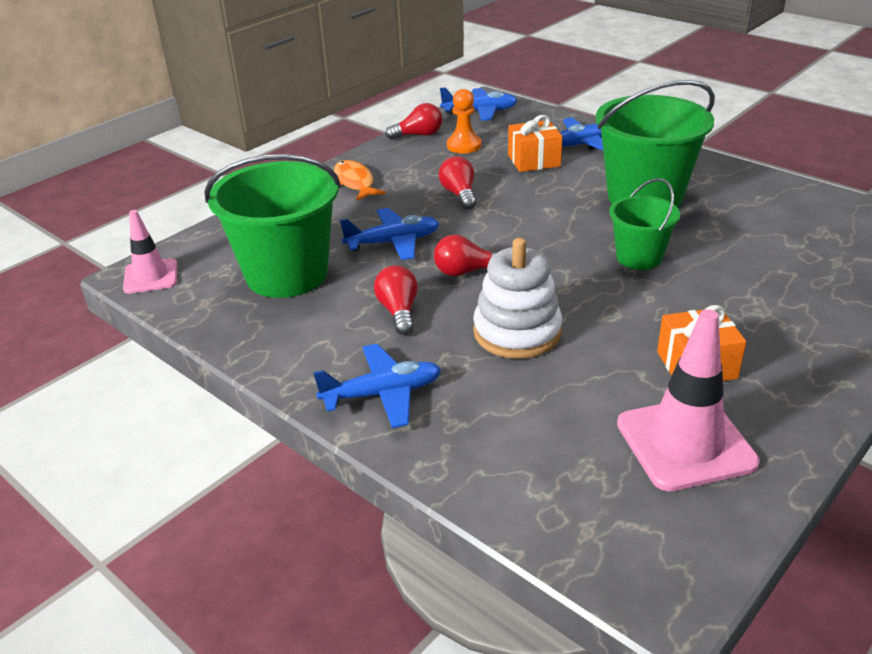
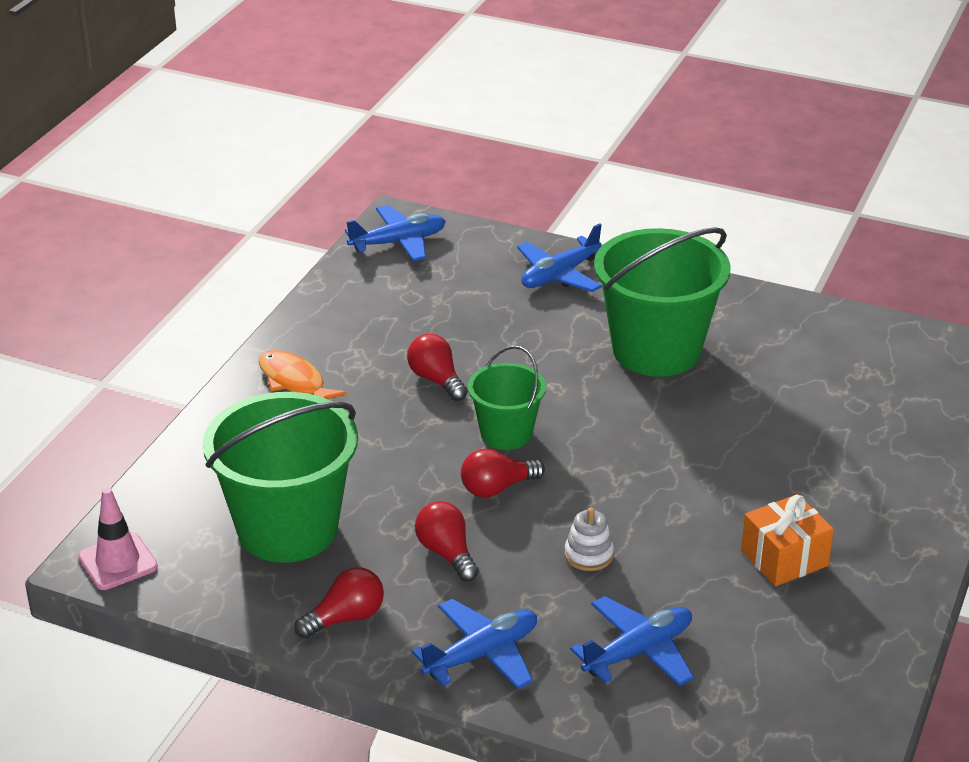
camera: 20 degrees left, 0 degrees up
blue plane [340,208,439,260] -> blue plane moved to [570,596,694,686]
red light bulb [386,103,442,139] -> red light bulb moved to [294,567,384,639]
orange pawn [447,89,482,154] -> none
white stacking toy [473,238,562,359] -> white stacking toy [564,508,614,571], size x0.50
orange gift [508,115,563,172] -> none
green bucket [609,178,680,270] -> green bucket moved to [468,345,546,450]
pink traffic cone [617,309,760,492] -> none

